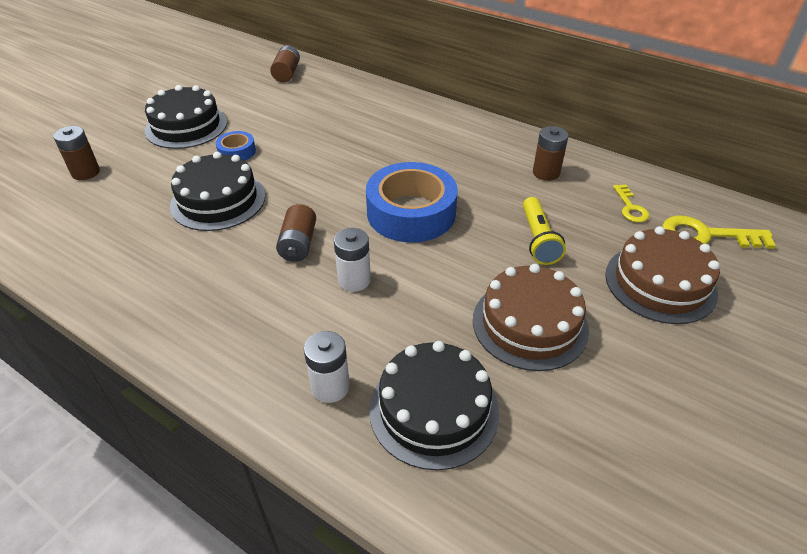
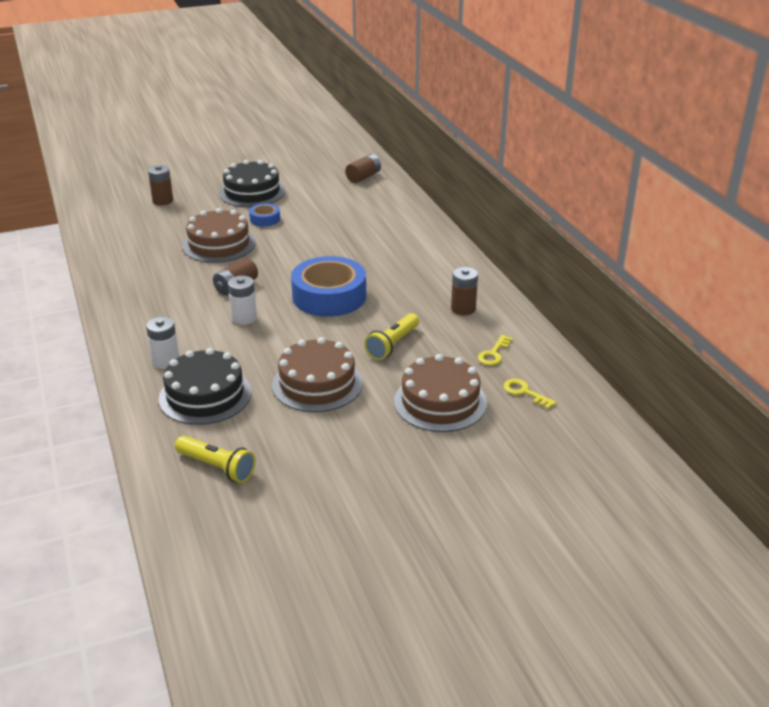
camera: 35 degrees right, 10 degrees down
black cake [170,152,265,231] -> brown cake [182,208,256,263]
yellow key [662,215,776,249] -> yellow key [503,379,557,409], size x0.60
none -> yellow flashlight [175,436,256,483]

